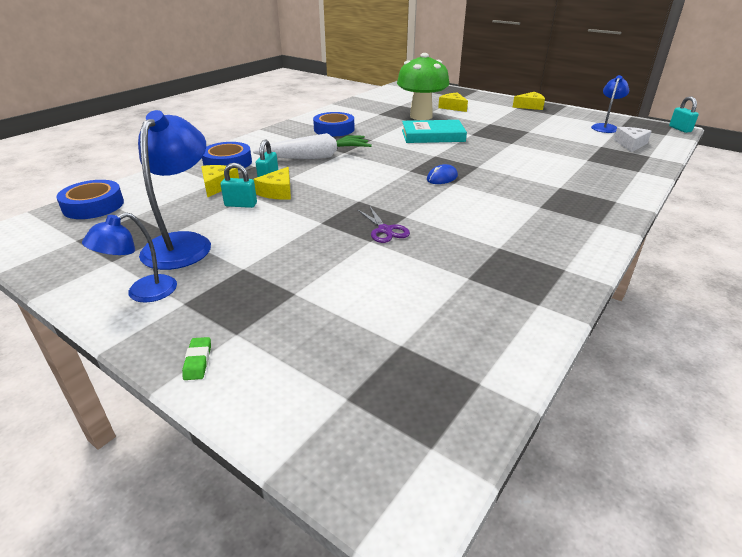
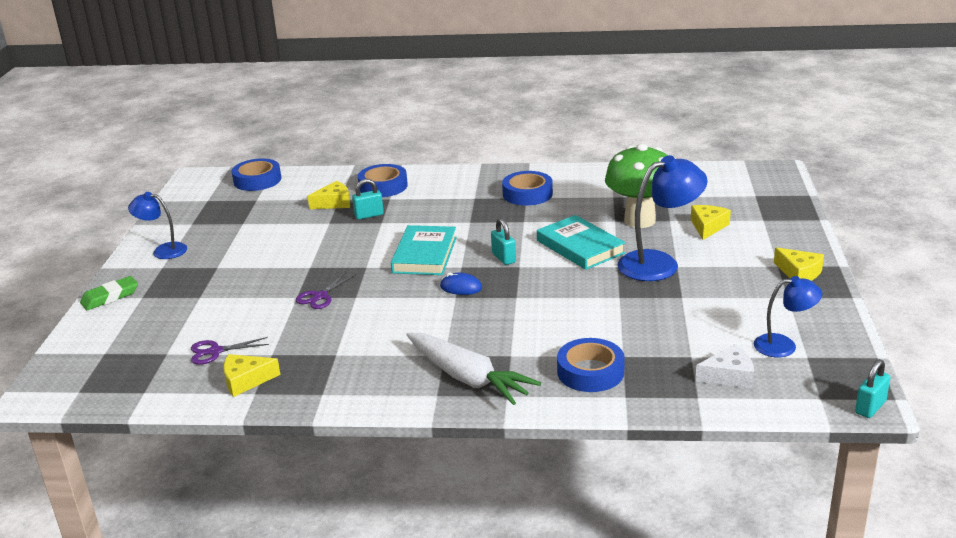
camera: 60 degrees right, 5 degrees down
blue lamp [138,110,211,270] -> blue lamp moved to [618,155,708,281]
green eraser [182,337,211,380] -> green eraser [80,276,138,310], size x1.67
turquoise padlock [220,163,257,208] -> turquoise padlock moved to [491,218,516,265]
white carrot [253,133,372,159] -> white carrot moved to [406,333,541,405]
yellow cheese [253,167,291,200] -> yellow cheese moved to [223,354,280,397]
none -> purple scissors [191,337,269,365]
none -> turquoise book [391,225,457,275]
none -> blue tape [557,338,625,392]

